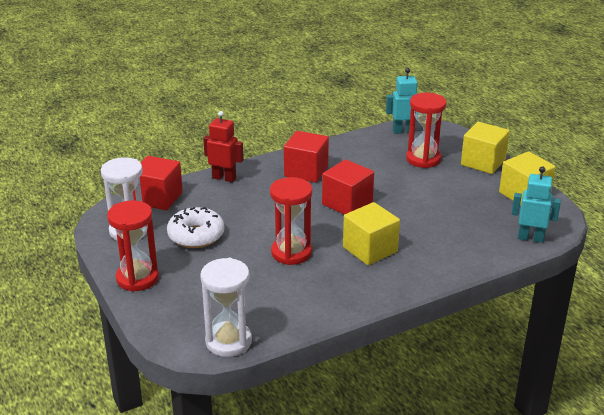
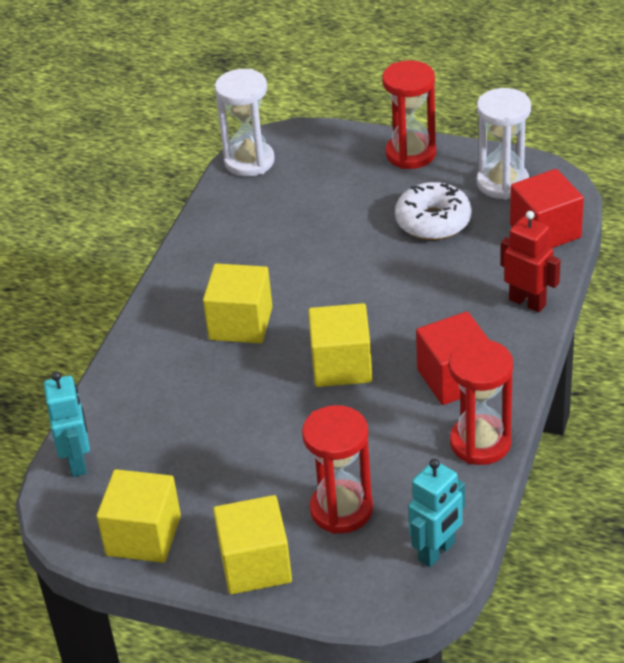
camera: 140 degrees right, 10 degrees up
red robot [203,111,244,182] -> red robot turned 120 degrees counterclockwise [501,211,561,312]
red hourglass [270,177,312,265] -> red hourglass moved to [449,339,513,465]
red cube [322,159,374,215] -> yellow cube [308,303,372,387]
turquoise robot [512,166,561,243] -> turquoise robot turned 75 degrees counterclockwise [44,371,90,477]

